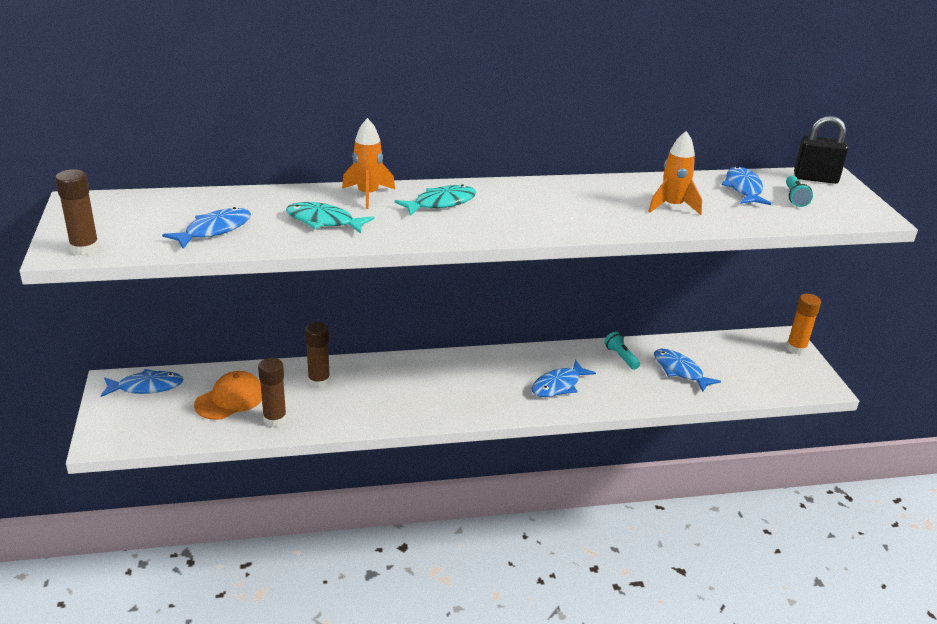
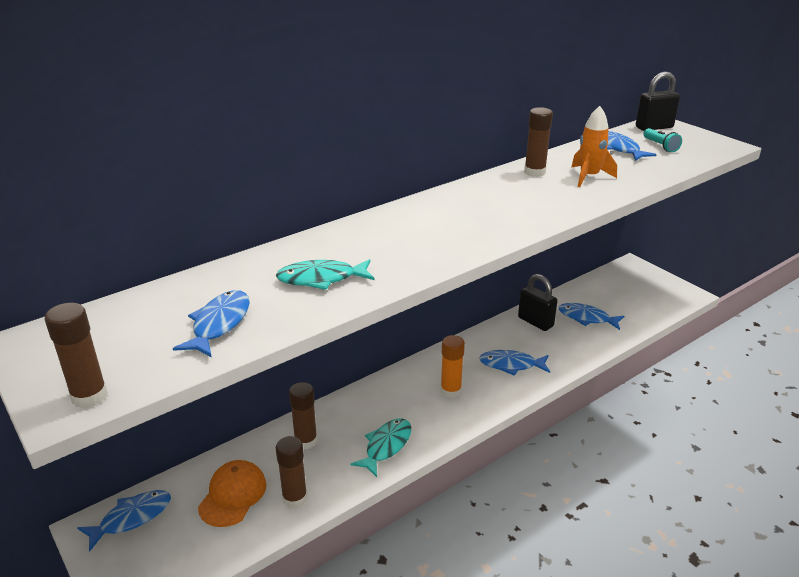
camera: 25 degrees left, 0 degrees up
orange rocket [342,118,395,209] -> none
turquoise fish [394,184,477,216] -> turquoise fish moved to [350,418,411,477]
blue fish [532,360,596,397] -> blue fish turned 75 degrees clockwise [479,350,550,376]
turquoise flashlight [604,331,640,370] -> black padlock [518,274,557,331]
orange glue stick [786,294,821,355] -> orange glue stick moved to [441,335,465,398]
none -> brown glue stick [524,107,553,177]

